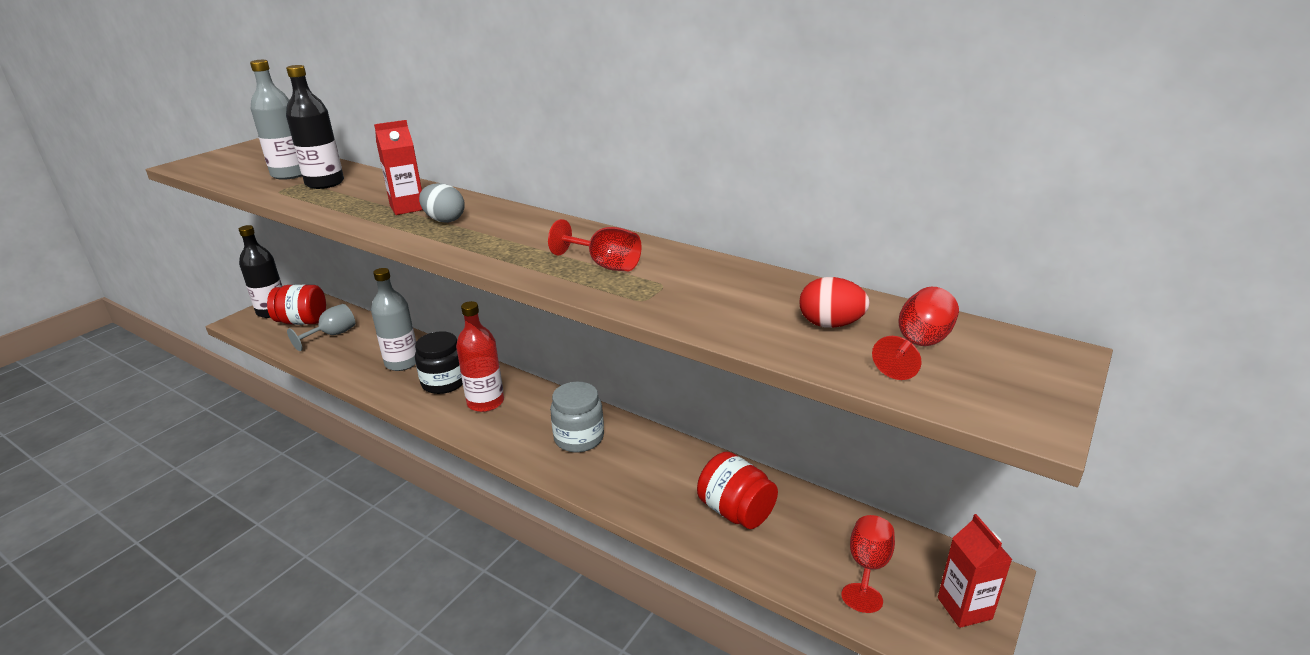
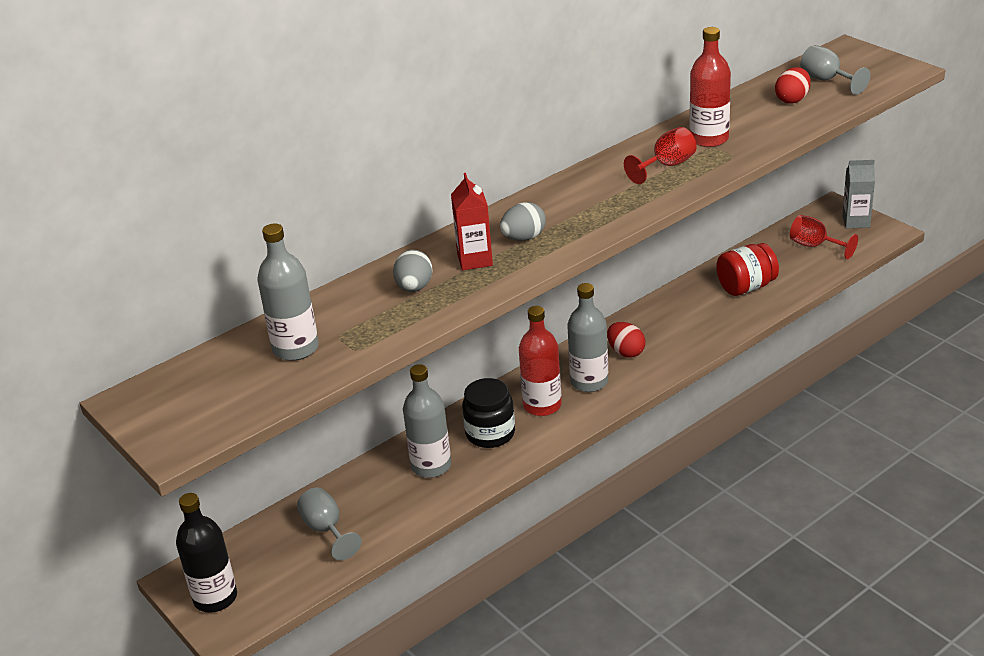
camera: 70 degrees left, 5 degrees up
red jar [267,284,326,325] -> none
black bottle [286,65,344,189] -> none
grey jar [550,382,604,452] -> red egg [607,322,645,358]
red goblet [872,287,959,380] -> grey goblet [800,45,870,95]
red carton [938,514,1013,628] -> grey carton [842,160,875,228]
none -> grey egg [393,250,433,292]
none -> grey bottle [567,283,608,392]
none -> red bottle [689,27,731,147]

